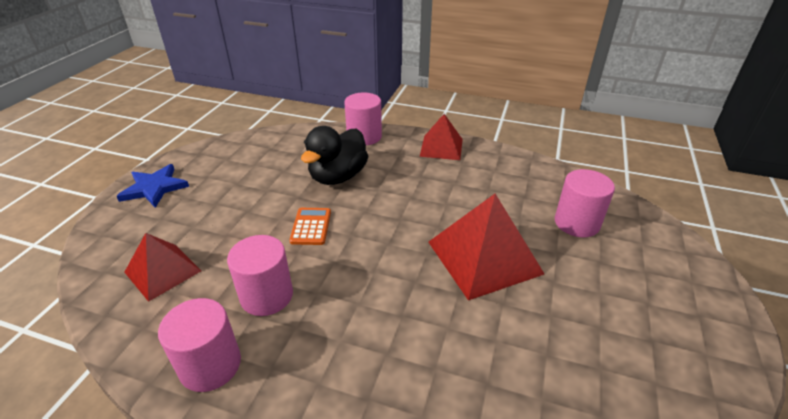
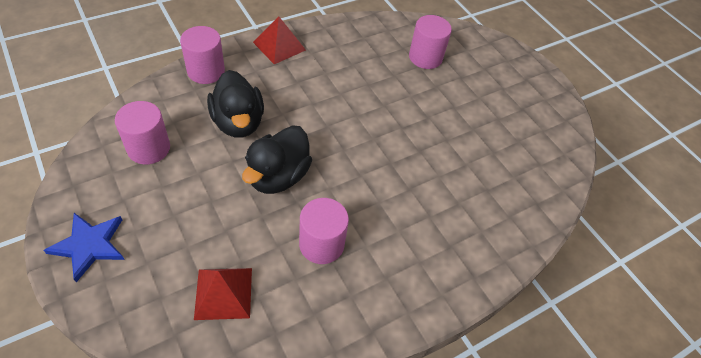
camera: 55 degrees left, 15 degrees up
pink cylinder [158,298,241,392] -> pink cylinder moved to [115,101,170,165]
orange calculator [289,208,331,245] -> black duck [242,125,312,194]
red pyramid [428,194,544,300] -> none

